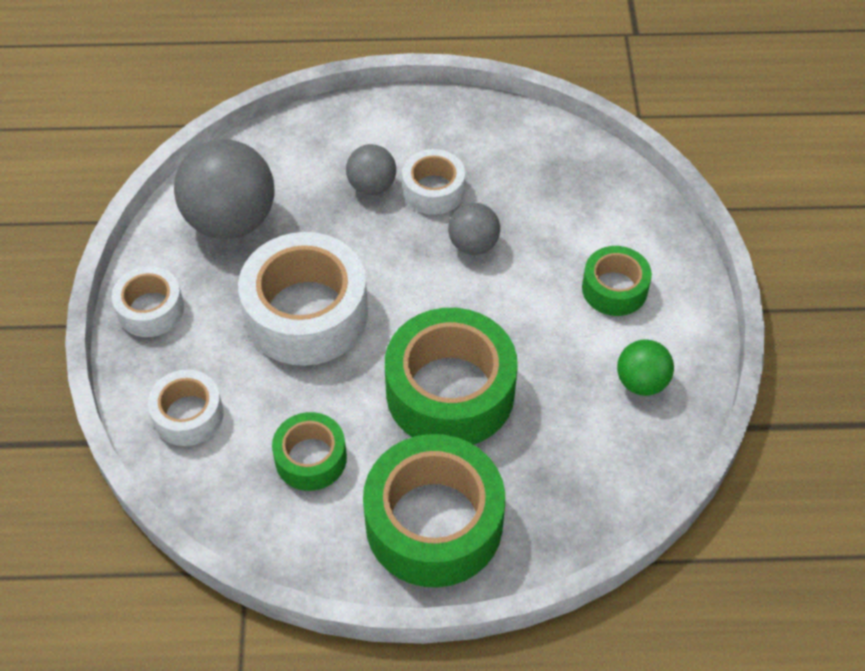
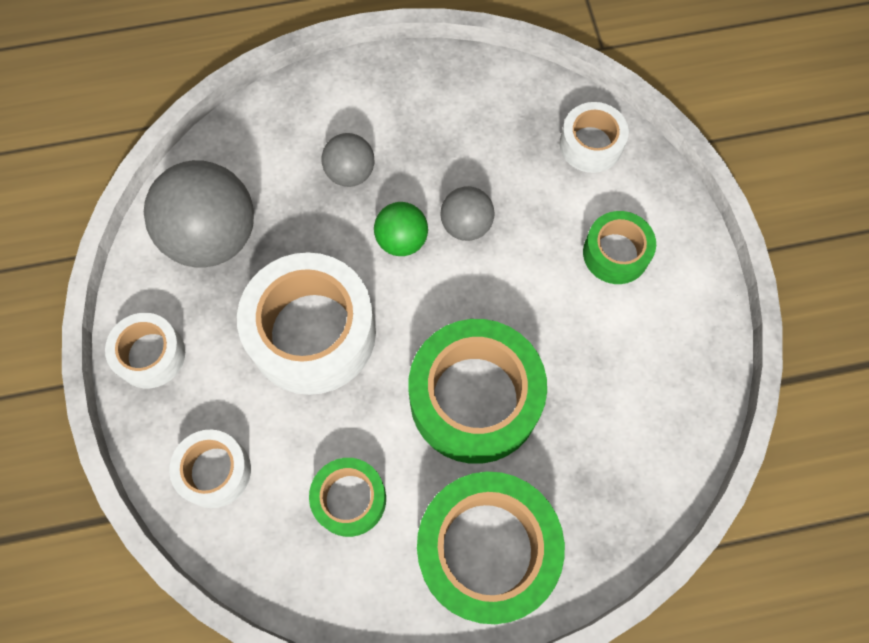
camera: 10 degrees left, 15 degrees up
white tape [402,149,465,215] -> white tape moved to [560,102,629,173]
green ball [617,339,674,396] -> green ball moved to [374,202,428,256]

